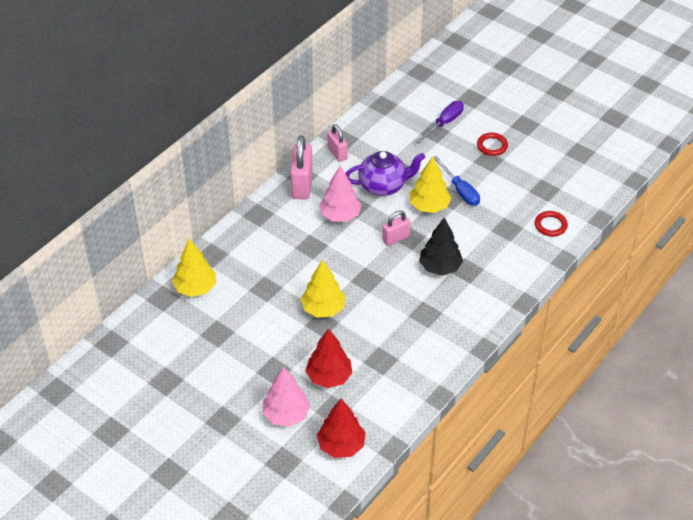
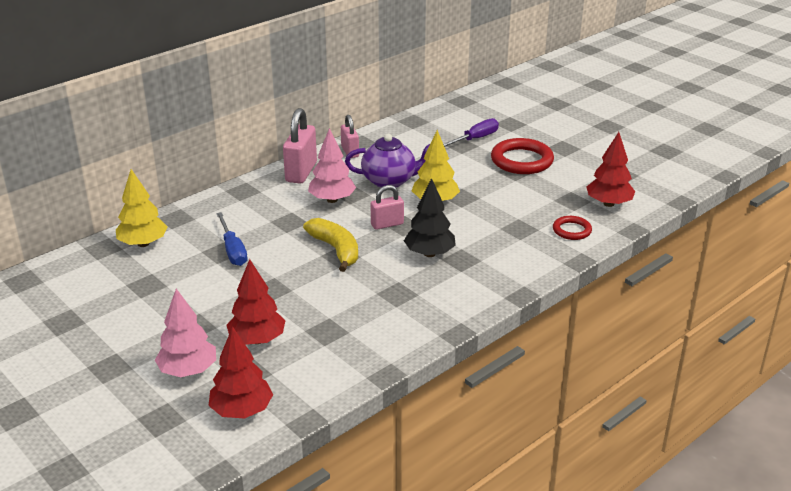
camera: 10 degrees right, 15 degrees down
yellow tree [301,259,345,318] -> none
blue screwdriver [434,156,480,206] -> blue screwdriver moved to [216,212,248,266]
red ring [477,133,508,156] -> red ring [491,138,554,174], size x1.80
none -> yellow banana [303,218,358,272]
none -> red tree [587,132,635,207]

